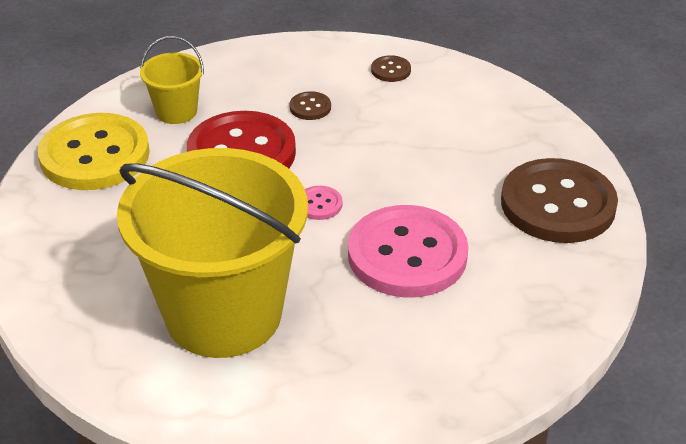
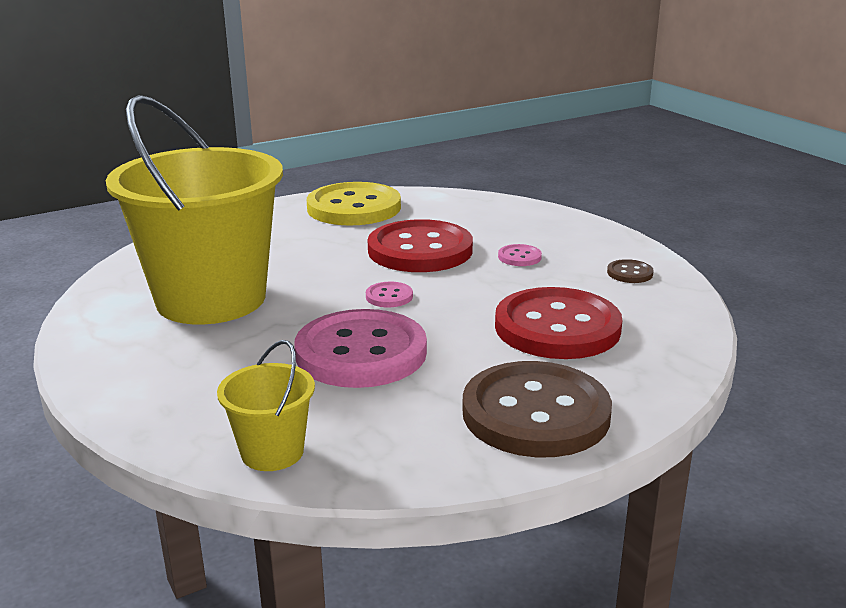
camera: 60 degrees right, 15 degrees down
yellow bucket [140,36,204,124] -> yellow bucket moved to [217,340,315,471]
brown button [290,91,331,120] -> pink button [498,244,542,266]
none -> red button [495,287,622,359]

